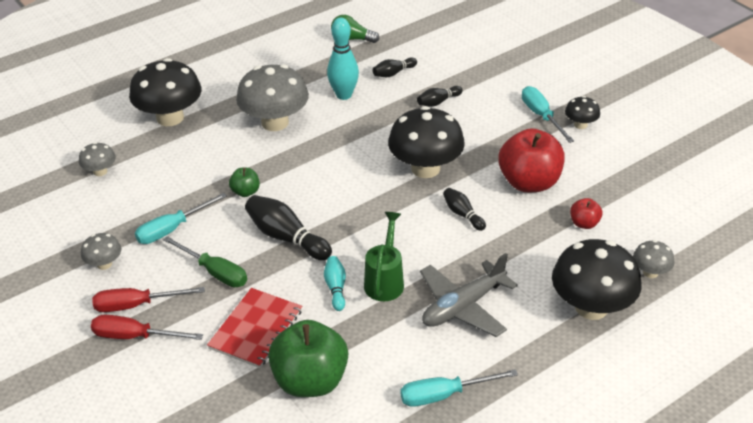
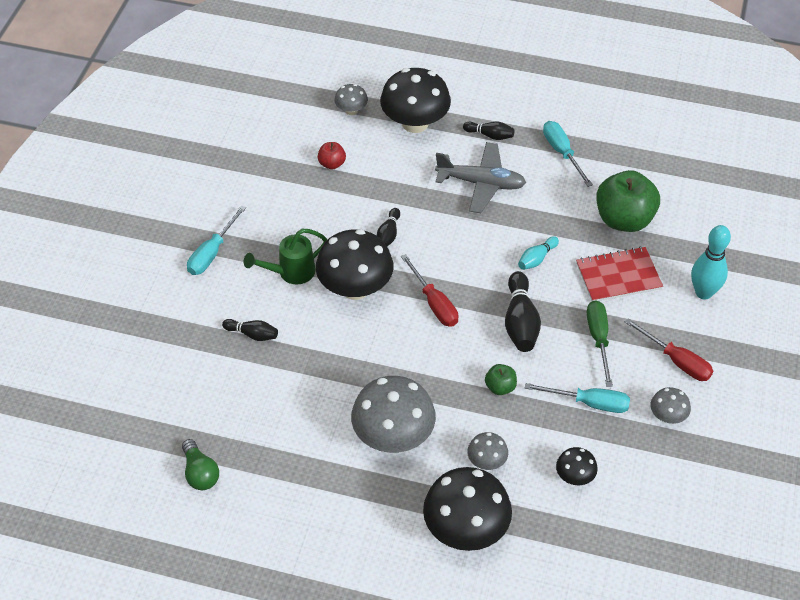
camera: 130 degrees left, 10 degrees up
grey mushroom [79,142,116,176] -> grey mushroom moved to [467,432,508,470]
red screwdriver [91,315,203,340] -> red screwdriver moved to [401,254,459,327]
turquoise bowling pin [327,18,359,100] -> turquoise bowling pin moved to [691,225,731,299]
green watering can [364,212,404,301] -> green watering can moved to [244,229,328,284]
black bowling pin [372,57,417,77] -> black bowling pin moved to [463,122,514,140]
turquoise screwdriver [400,369,518,407] -> turquoise screwdriver turned 150 degrees counterclockwise [543,121,593,187]
red apple [498,128,565,192] -> none
black mushroom [565,96,600,129] -> black mushroom moved to [556,447,598,485]

